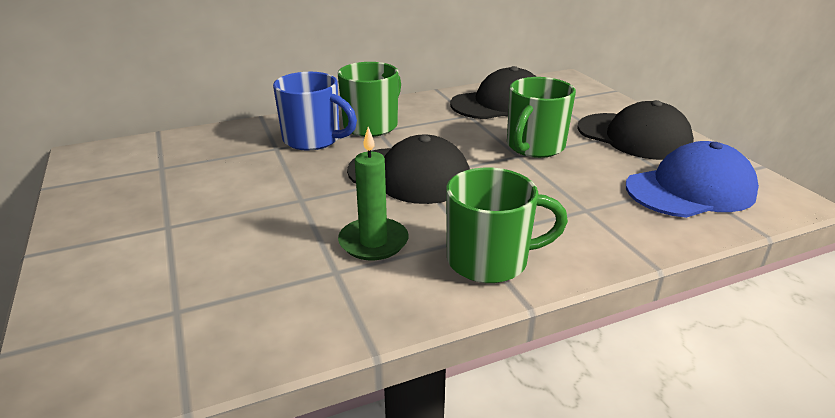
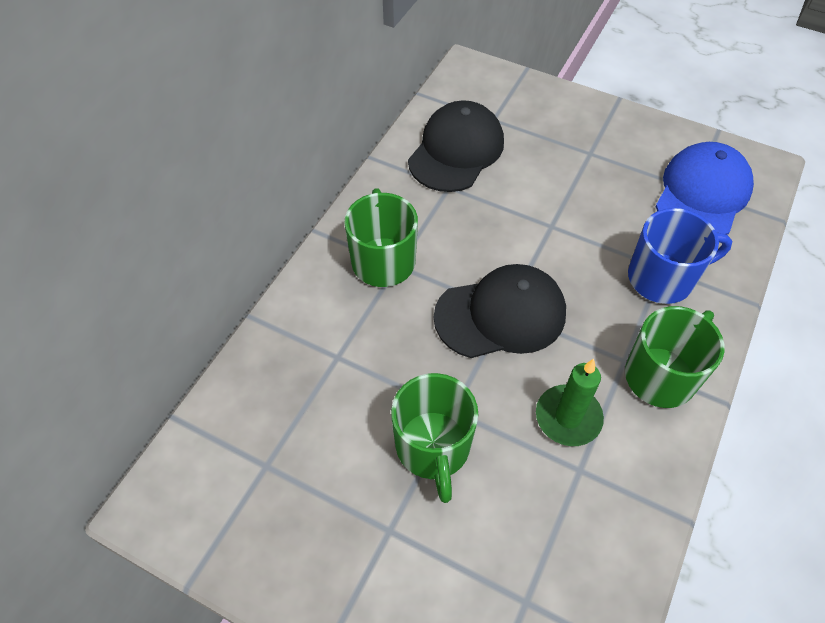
camera: 40 degrees left, 25 degrees up
blue mug [273,72,357,150] -> blue mug moved to [628,208,732,304]
green mug [507,77,576,158] -> green mug moved to [391,373,478,503]
black cap [577,100,694,160] -> none

